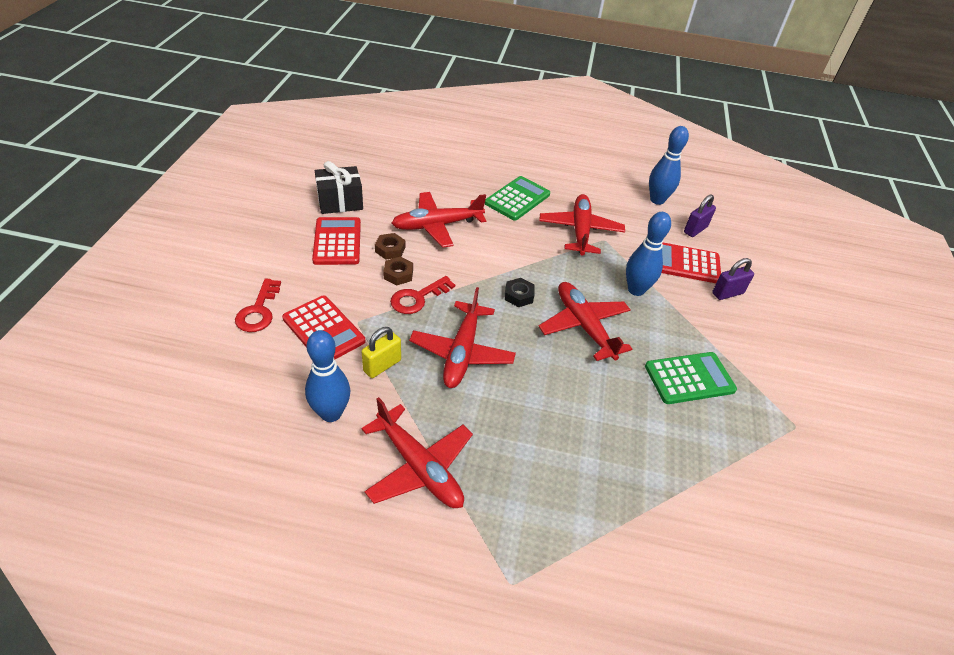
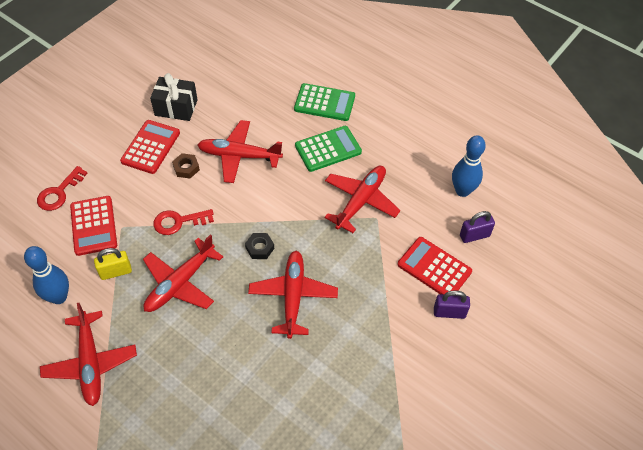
camera: 30 degrees right, 10 degrees up
brown nut [383,257,413,285] -> none
blue bowling pin [626,212,671,296] -> none
green calculator [645,352,737,404] -> green calculator moved to [294,83,355,121]

